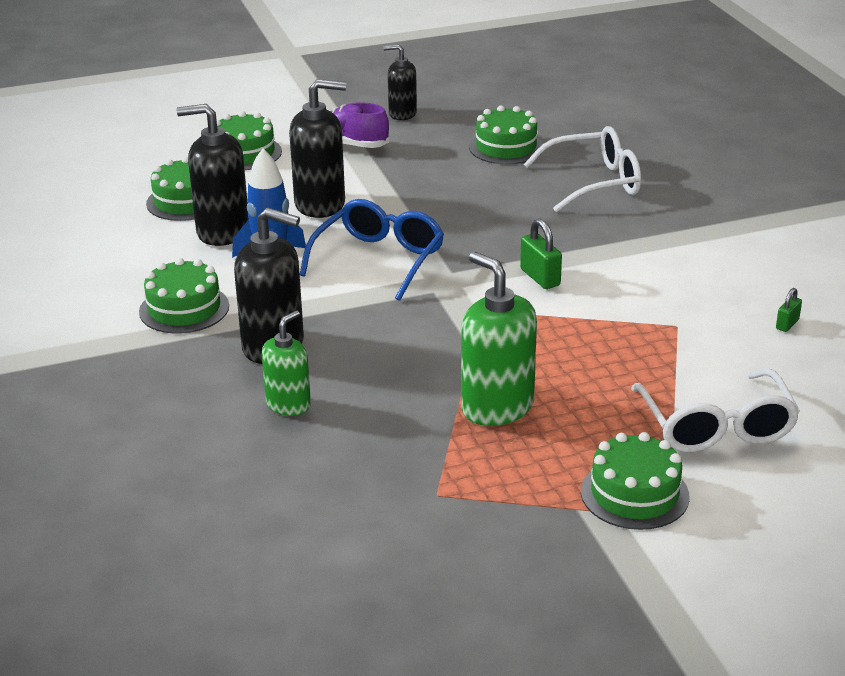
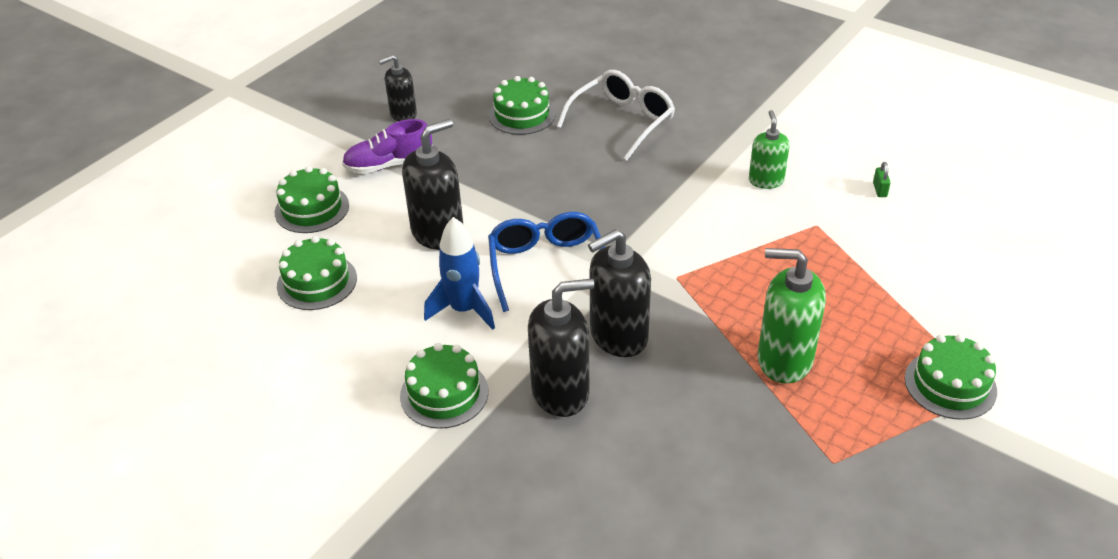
camera: 35 degrees left, 10 degrees up
black soap dispenser [177,104,249,246] -> black soap dispenser moved to [588,229,651,357]
green soap dispenser [262,310,311,416] -> green soap dispenser moved to [749,110,790,189]
green padlock [520,218,562,289] -> none
white glasses [631,368,800,452] -> none

